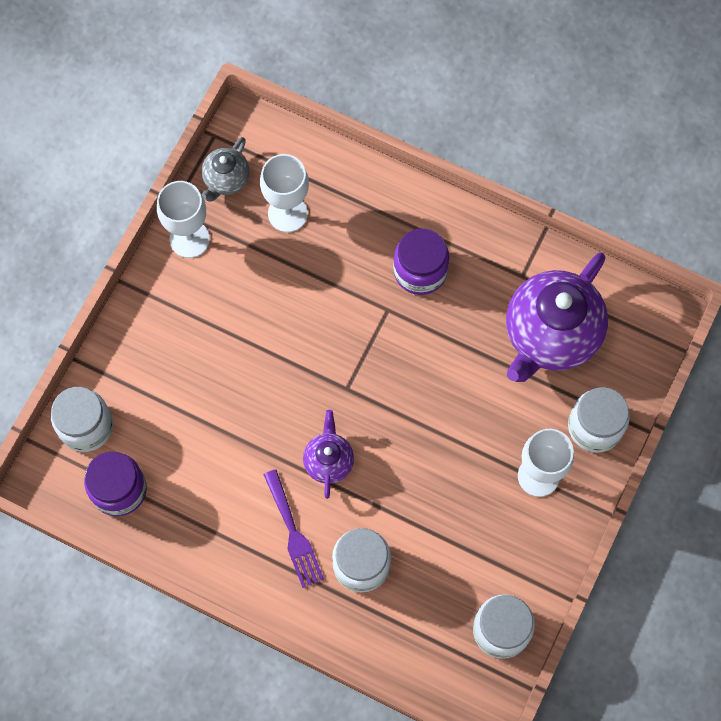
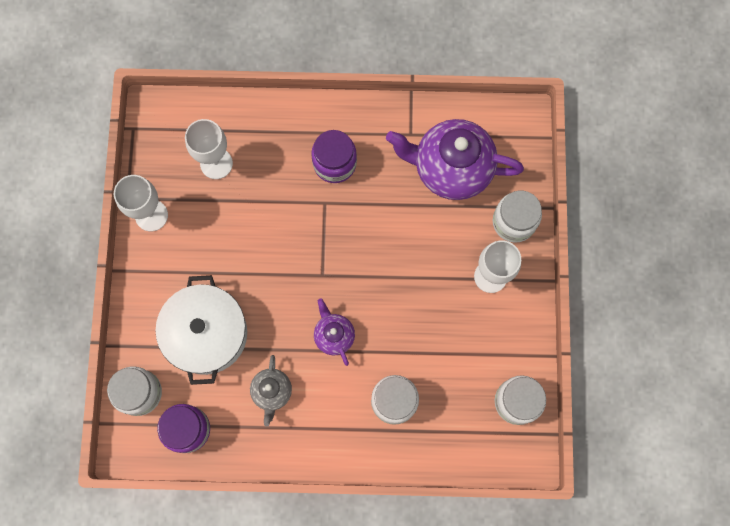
camera: 25 degrees left, 5 degrees up
grey teapot [201,137,250,202] -> grey teapot moved to [250,355,292,427]
purple fork [263,469,324,588] -> none
purple teapot [506,252,608,382] -> purple teapot turned 90 degrees clockwise [386,119,524,200]
none -> white pot [156,275,247,385]

